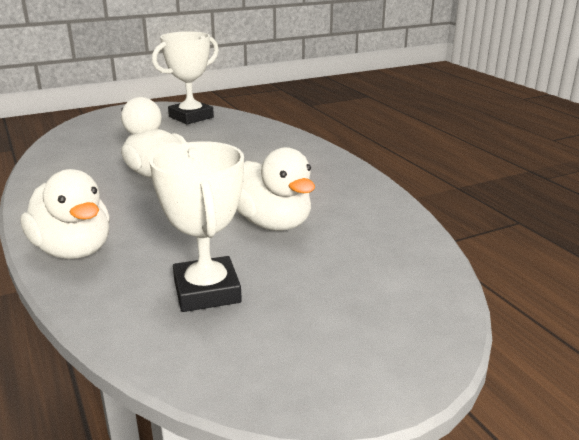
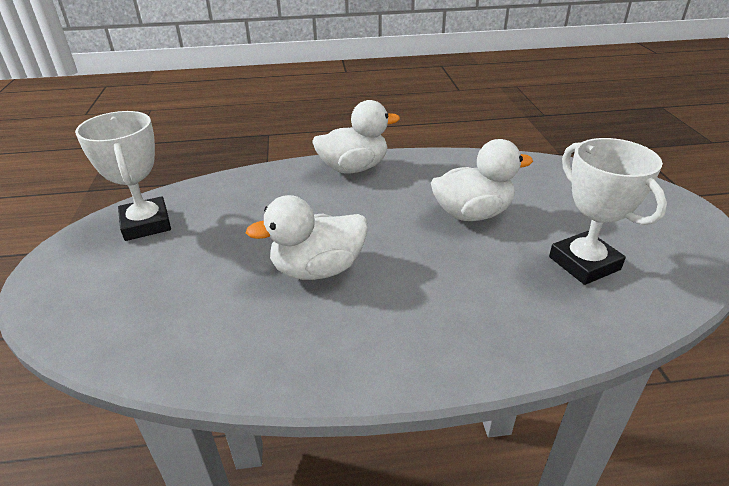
camera: 70 degrees left, 10 degrees up
white duck [20,169,110,259] -> white duck moved to [312,100,400,173]
white trophy [149,141,244,312] -> white trophy turned 60 degrees clockwise [549,138,667,285]

